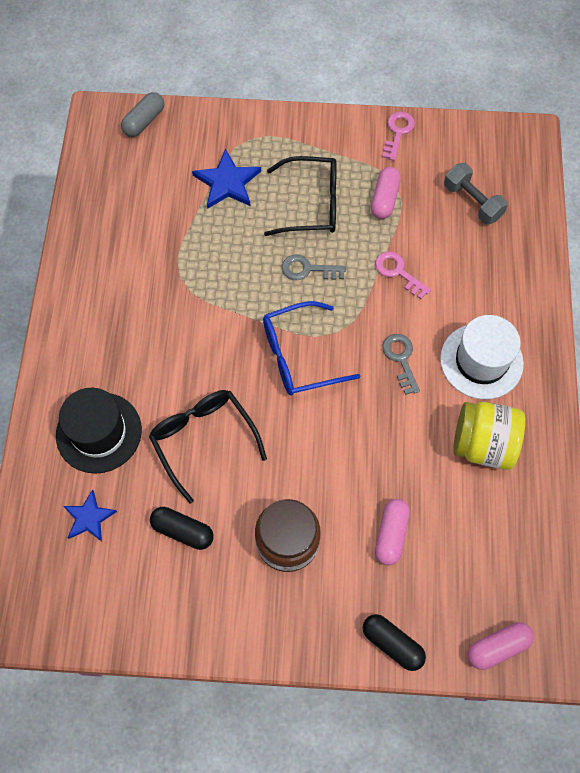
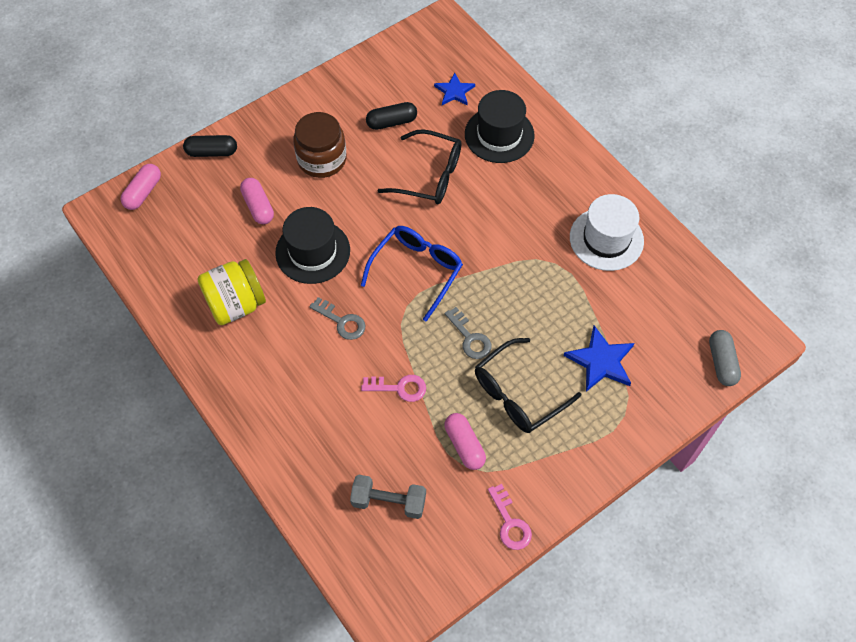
camera: 140 degrees right, 5 degrees down
grey key [282,255,346,280] -> grey key turned 90 degrees clockwise [445,307,491,359]
white hat [440,315,524,399] -> white hat moved to [570,194,644,271]
none -> black hat [275,207,350,284]

